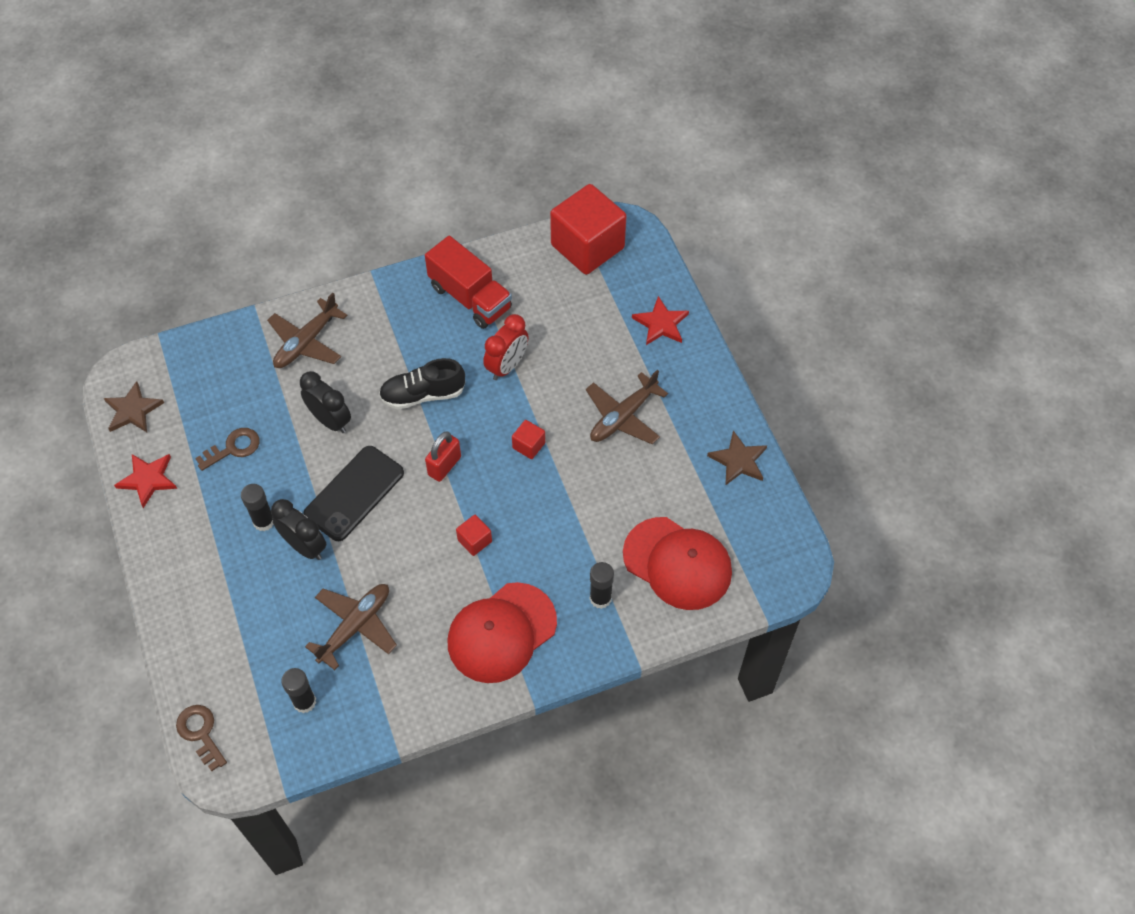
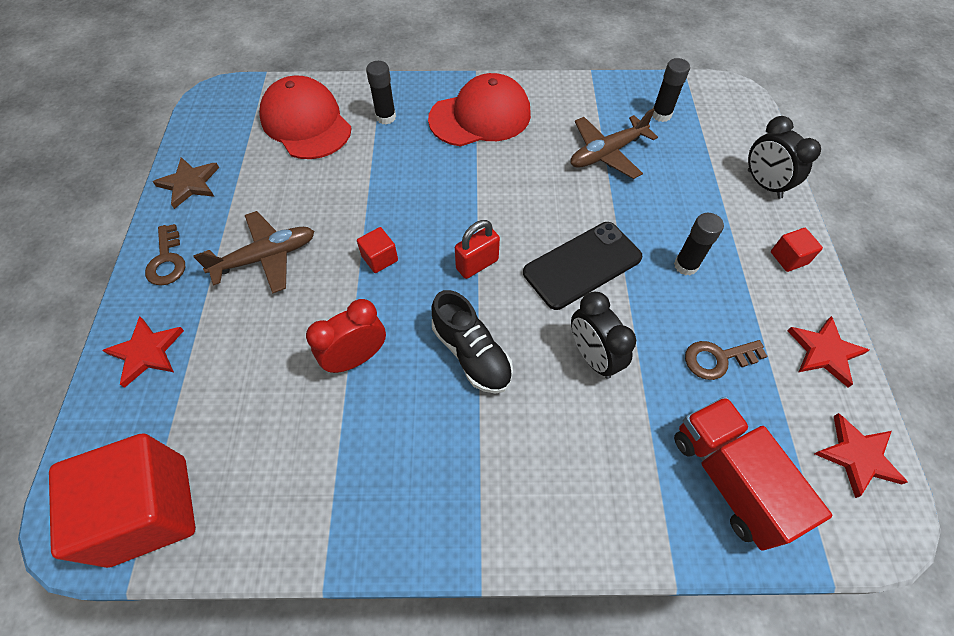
camera: 160 degrees left, 0 degrees up
brown star [104,381,164,432] -> red star [814,413,908,498]
brown key [176,705,227,771] -> brown key moved to [145,224,185,286]
brown plane [267,293,347,368] -> none
black clock [271,499,326,560] -> black clock moved to [748,116,821,199]
black shoe [379,358,465,409] -> black shoe turned 45 degrees clockwise [431,290,513,394]
red truck [425,236,512,329] -> red truck moved to [674,397,832,551]
red cube [456,515,492,556] -> red cube moved to [771,228,823,272]

